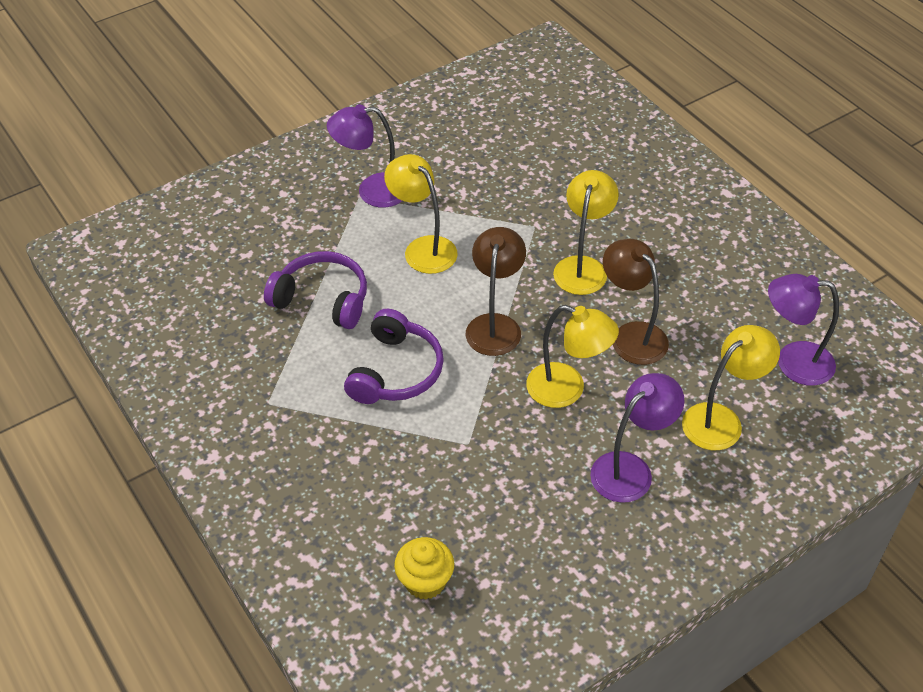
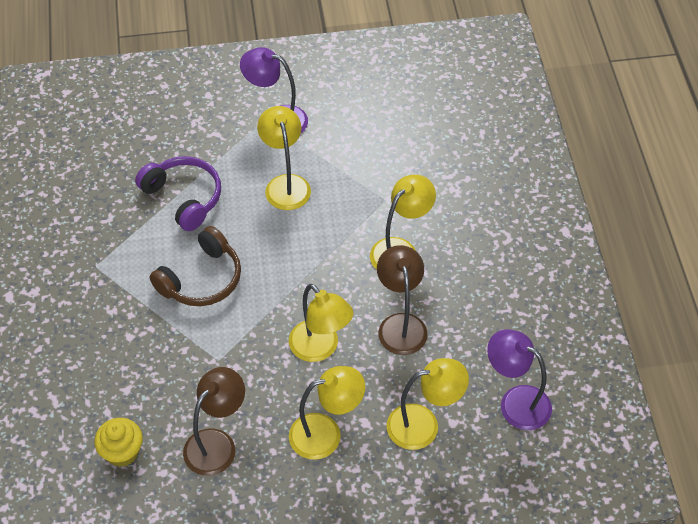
camera: 25 degrees right, 5 degrees up
purple headphones [344,309,444,404] -> brown headphones [150,226,241,306]
brown lamp [466,227,526,356] -> brown lamp moved to [183,367,245,476]
purple lamp [590,373,685,503] -> yellow lamp [289,366,365,460]

